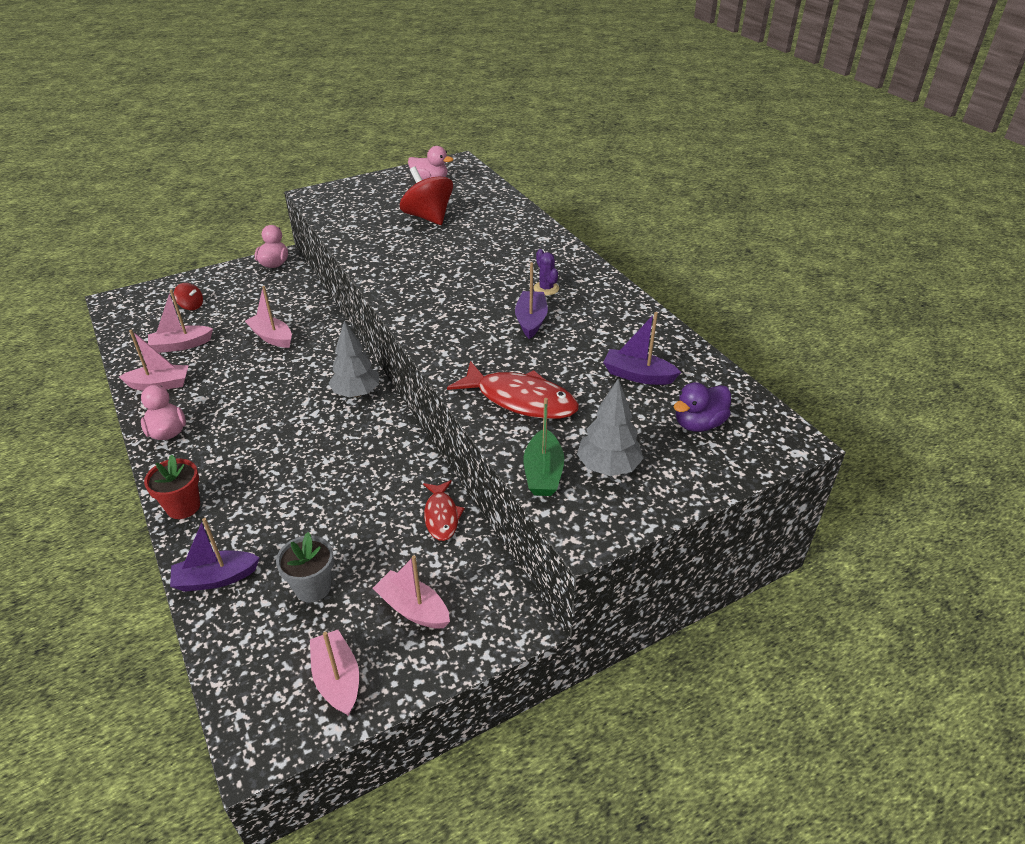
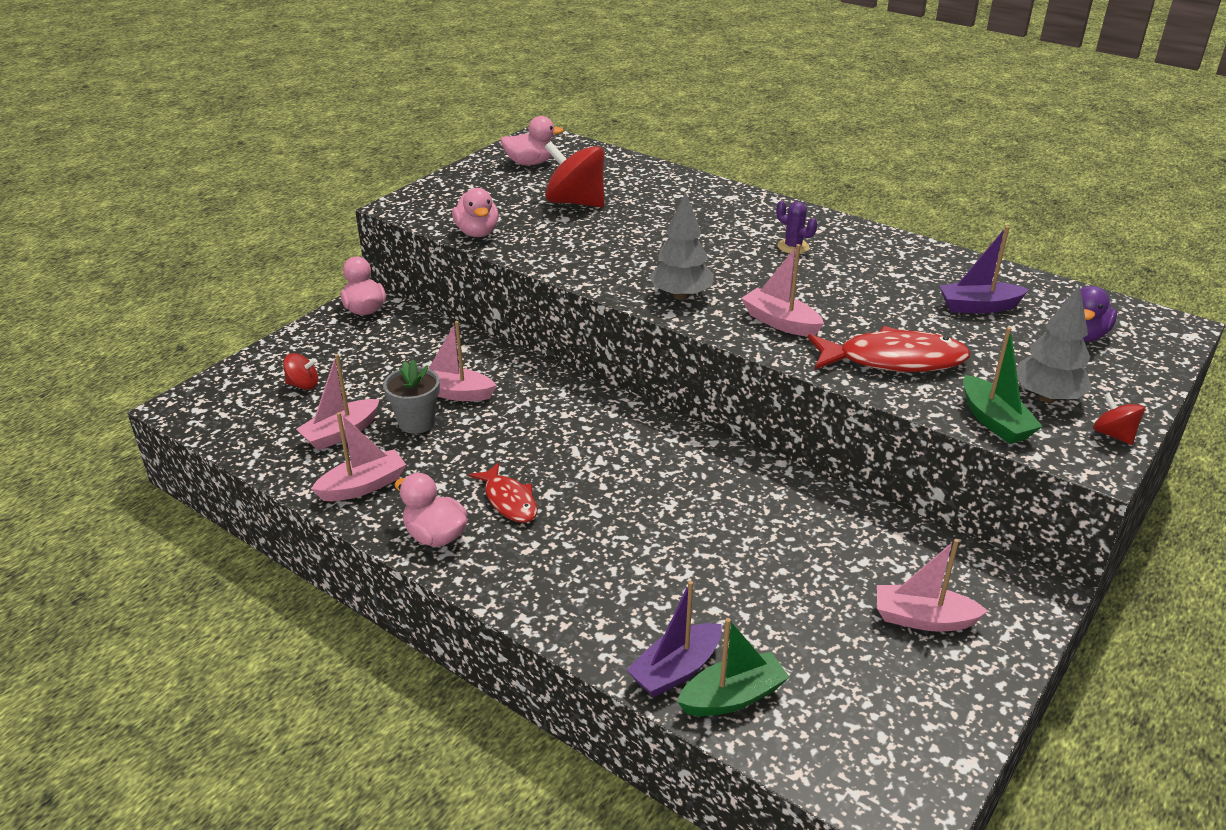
camera: 25 degrees left, 5 degrees down
red flower pot [144,455,200,519] -> none
grey flower pot [276,532,334,603] -> grey flower pot moved to [383,359,440,434]
pink boat [310,630,359,716] -> pink boat moved to [741,244,824,337]
grey tree [329,321,379,397] -> grey tree moved to [649,192,714,300]
red fish [423,480,465,541] -> red fish moved to [468,462,537,523]
purple boat [515,262,548,339] -> none
none -> pink duck [452,188,499,237]
none -> green boat [677,618,789,716]
none -> red spinning top [1093,392,1145,445]

